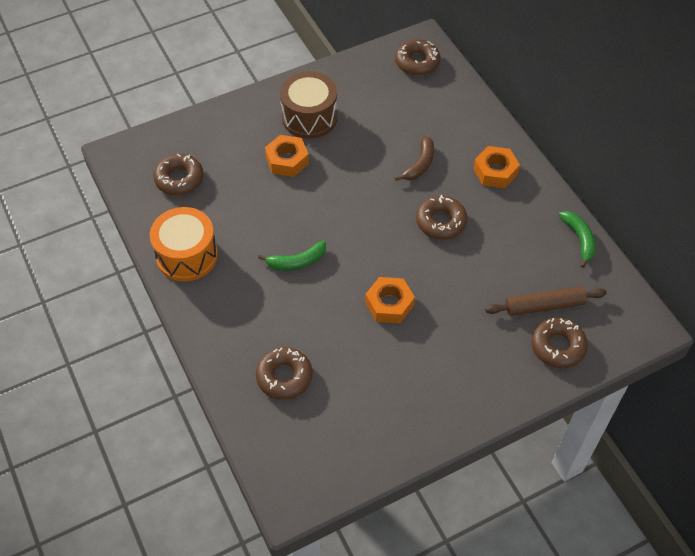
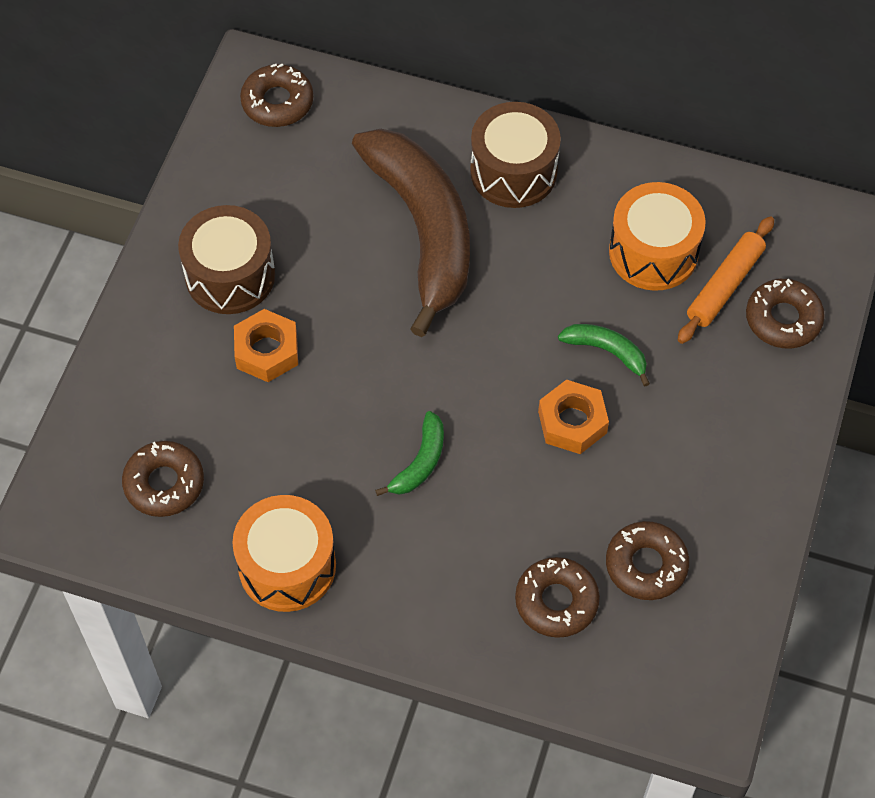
camera: 45 degrees left, 5 degrees up
brown banana [394,136,434,181] -> brown banana [352,129,470,337], size x2.43
brown donut [416,195,468,240] -> brown donut moved to [606,521,689,600]
orange nut [473,146,520,188] -> brown drum [470,102,561,208]
brown rolling pin [485,287,607,316] -> orange rolling pin [678,216,774,344]
green banana [559,211,596,268] -> green banana moved to [558,324,650,386]
none -> orange drum [609,182,706,291]

